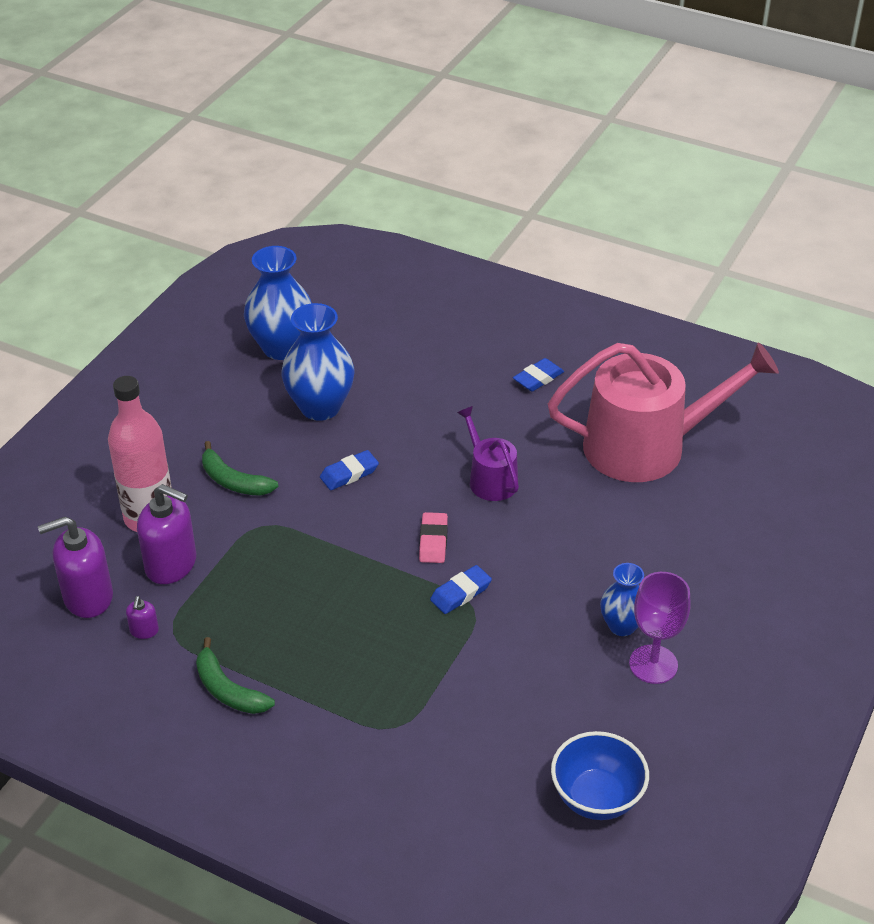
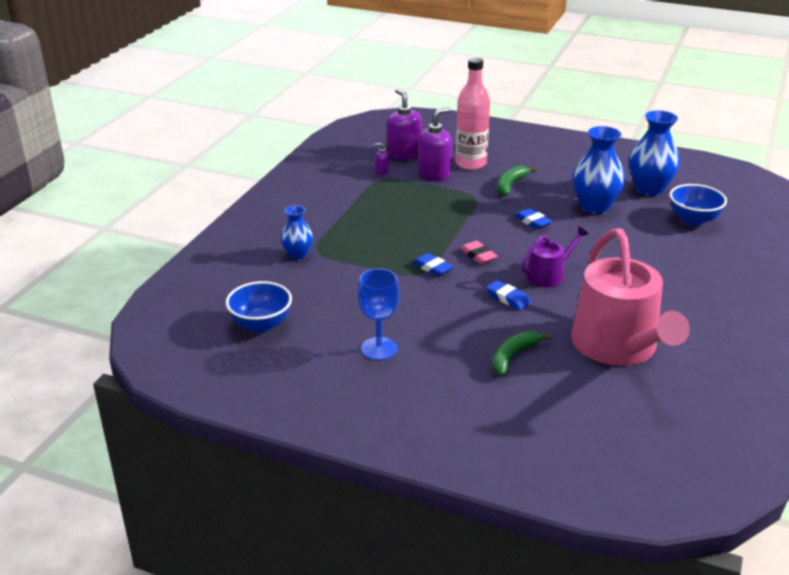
camera: 85 degrees right, 10 degrees down
purple soap dispenser [137,484,196,584] -> purple soap dispenser turned 150 degrees counterclockwise [418,107,452,180]
green banana [196,637,275,714] -> green banana moved to [492,331,552,376]
pink eraser [419,512,448,563] -> pink eraser turned 60 degrees clockwise [460,241,498,264]
blue eraser [513,358,564,391] -> blue eraser moved to [486,280,531,310]
blue vase [600,563,644,636] -> blue vase moved to [280,205,313,260]
purple goblet [629,572,691,684] -> blue goblet [358,268,399,360]
none -> blue bowl [670,184,727,226]

